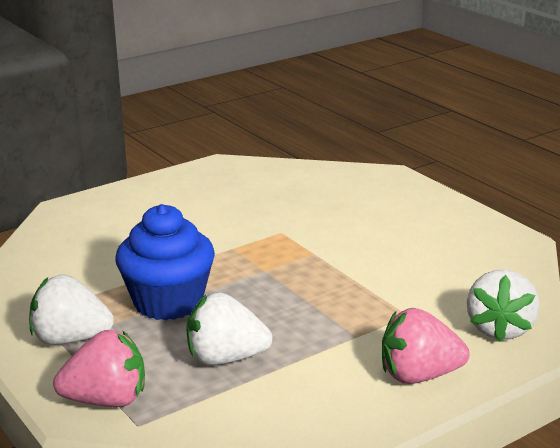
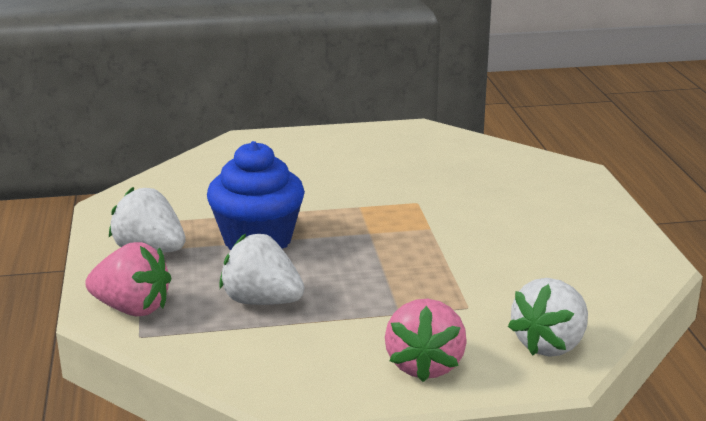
camera: 25 degrees right, 0 degrees up
pink strawberry [382,308,469,384] -> pink strawberry turned 105 degrees counterclockwise [385,299,467,382]

